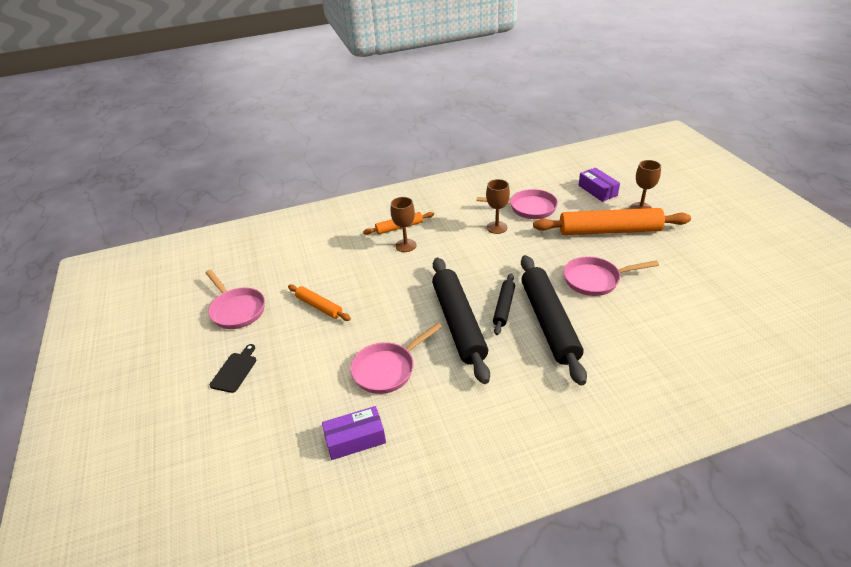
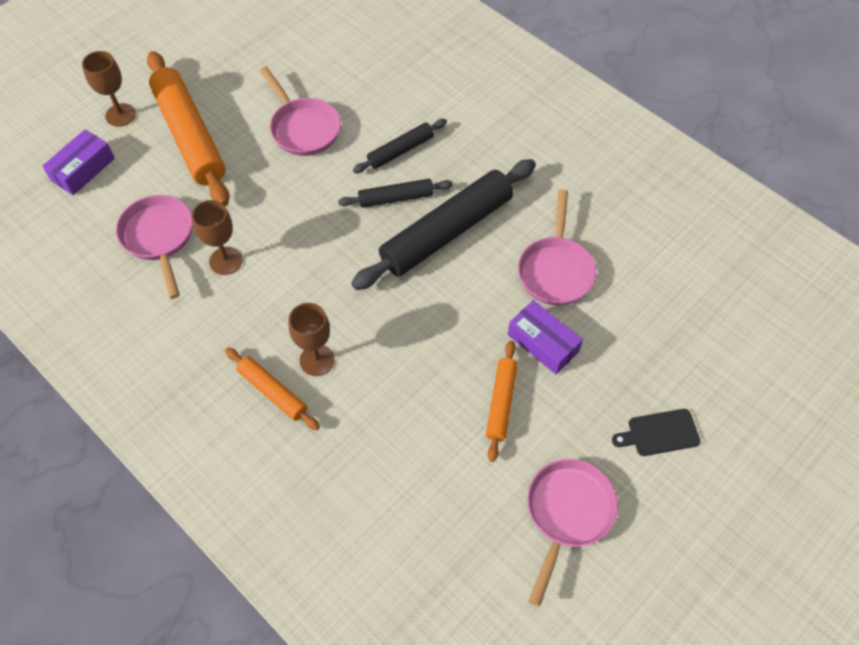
camera: 120 degrees left, 20 degrees up
purple box [322,406,386,460] -> purple box moved to [508,300,583,374]
pink pan [350,323,442,394] -> pink pan turned 75 degrees clockwise [518,189,597,306]
black rolling pin [521,255,587,385] -> black rolling pin [353,119,447,173], size x0.51

